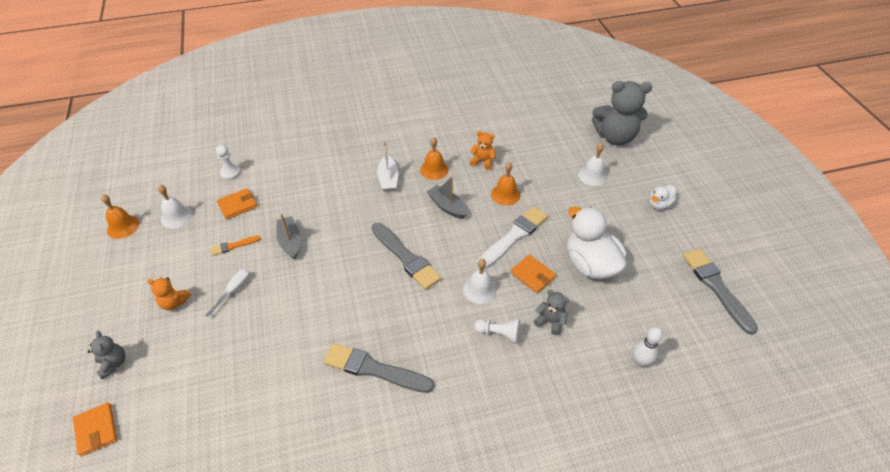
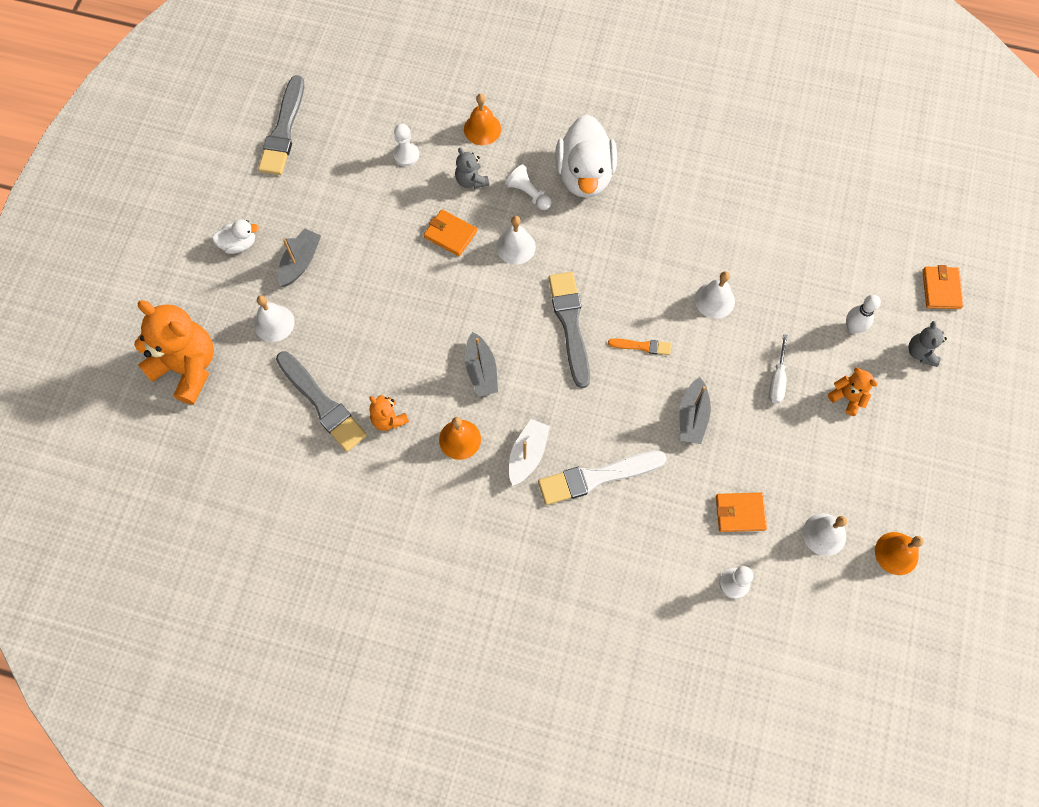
camera: 150 degrees left, 20 degrees up
white screwdriver [205,269,250,317] -> white screwdriver turned 45 degrees counterclockwise [769,334,788,404]
orange brush [210,235,261,256] -> orange brush moved to [608,338,671,355]
grey brush [324,343,434,393] -> grey brush moved to [276,351,367,452]
white brush [477,206,548,269] -> white brush moved to [538,450,667,505]
orange bell [491,162,520,206] -> orange bell moved to [464,94,501,145]
orange wallet [510,254,556,293] -> orange wallet turned 45 degrees counterclockwise [424,209,477,256]
white duck [567,206,627,280] -> white duck moved to [555,115,617,198]
grey teddy bear [592,81,652,145] -> orange teddy bear [134,300,214,405]
white bowling pin [633,327,663,367] -> white bowling pin moved to [846,295,881,333]
none -> grey boat [278,228,321,287]
none -> white pawn [393,124,419,166]
none -> white bell [695,271,735,319]

